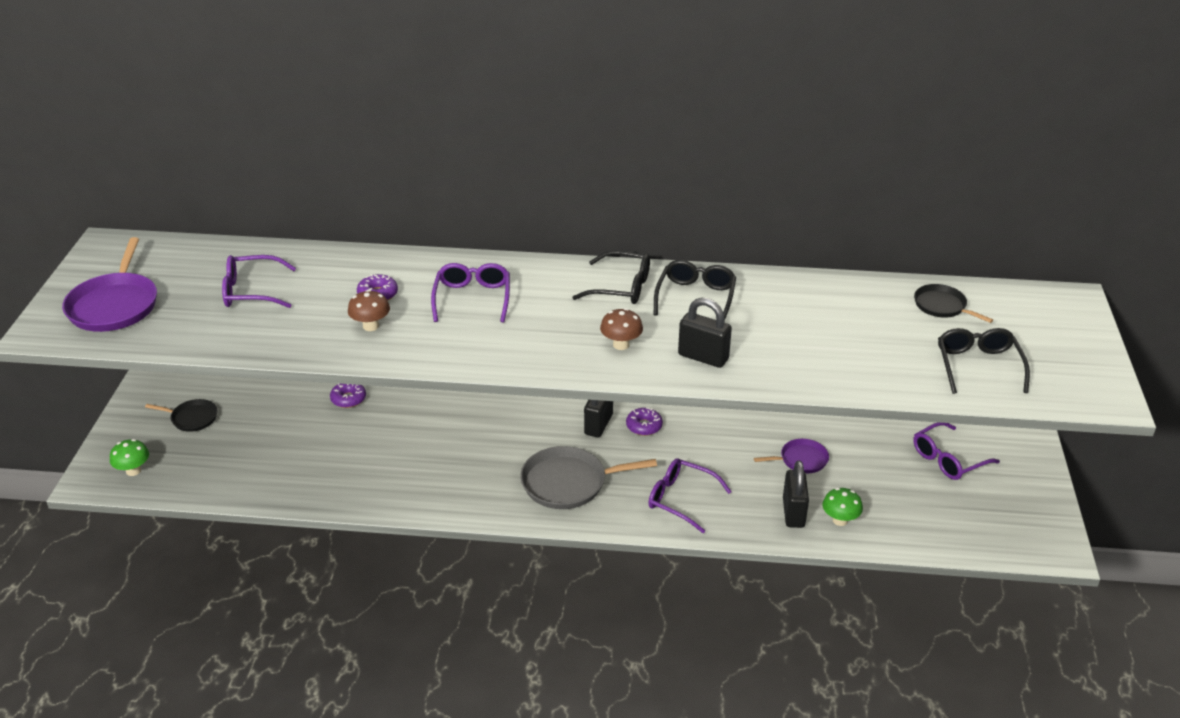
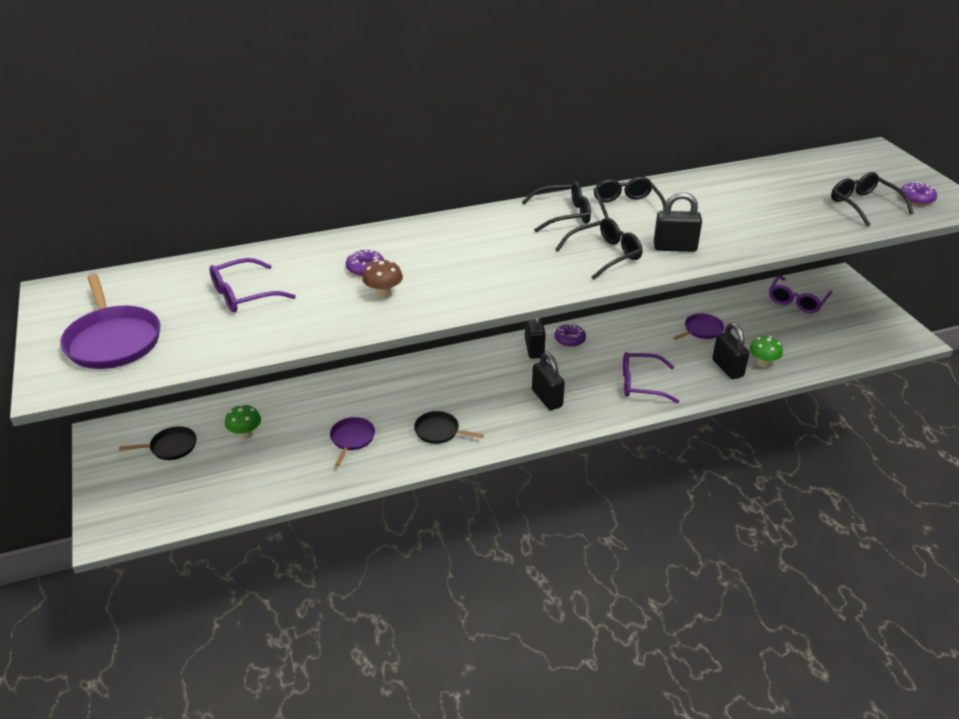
camera: 25 degrees left, 0 degrees up
green mushroom [110,439,149,476] -> green mushroom moved to [225,404,261,439]
purple donut [330,383,366,408] -> purple donut moved to [900,182,937,205]
purple glasses [431,263,510,323] -> none
grey pan [520,446,657,509] -> black padlock [532,352,565,410]
brown mushroom [600,308,643,350] -> black glasses [555,218,643,280]
black pan [914,284,993,323] -> black pan moved to [414,411,484,444]
none -> purple pan [330,417,375,466]

